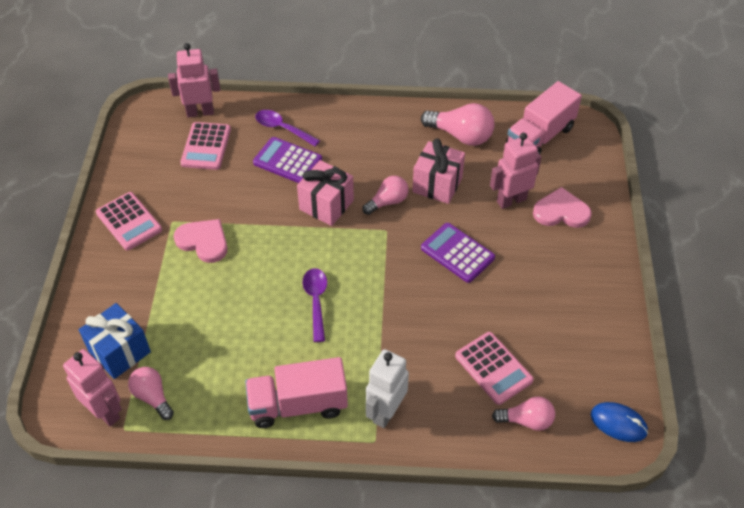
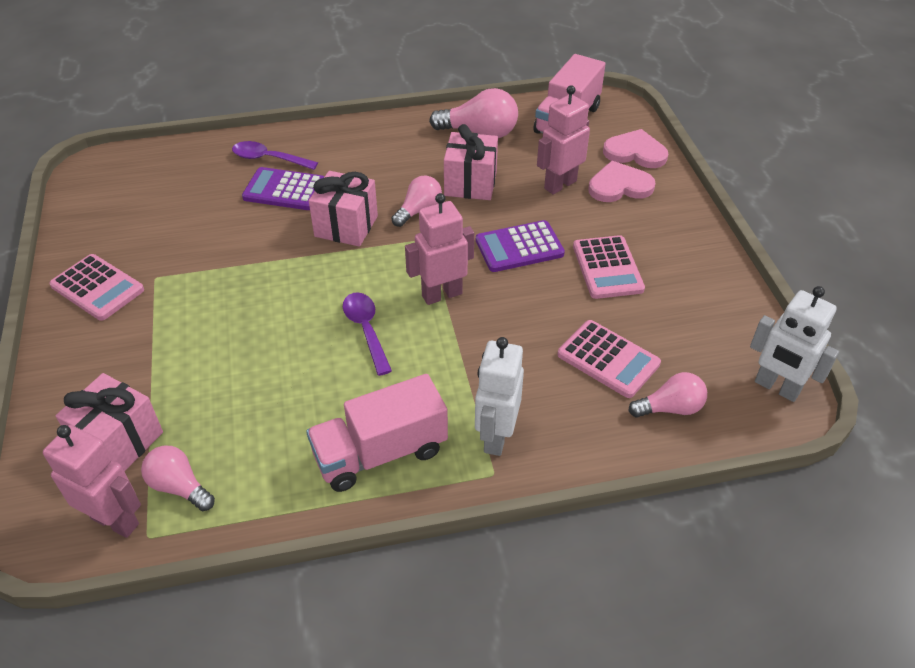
camera: 15 degrees left, 5 degrees down
blue gift [79,303,151,379] -> pink gift [56,373,163,471]
pink robot [168,43,220,117] -> pink robot moved to [405,193,474,305]
pink heart [174,219,227,263] -> pink heart moved to [603,129,668,168]
pink calculator [180,122,231,170] -> pink calculator moved to [573,235,645,299]
purple calculator [421,223,495,283] -> purple calculator turned 45 degrees counterclockwise [476,220,565,272]
blue mouse [591,402,648,442] -> white robot [750,286,839,402]

